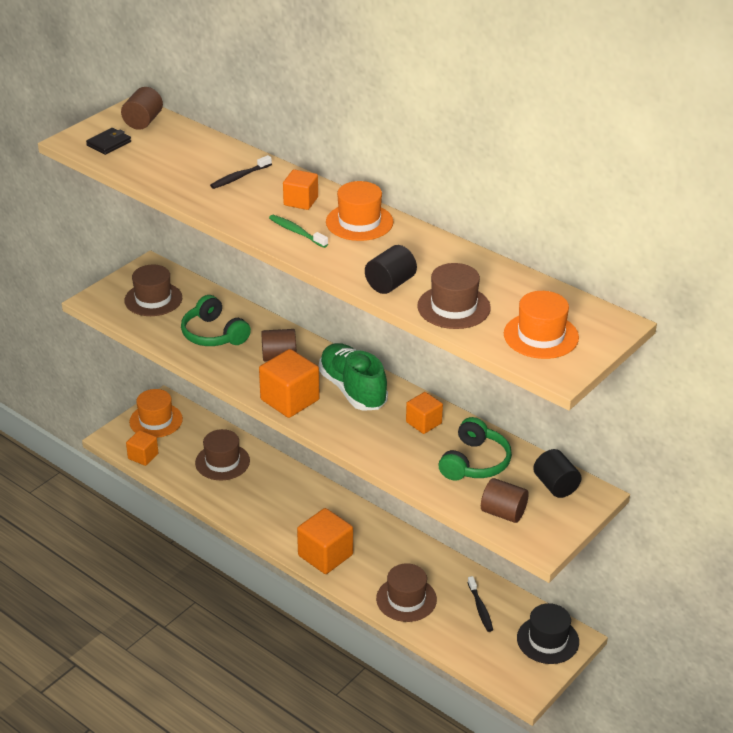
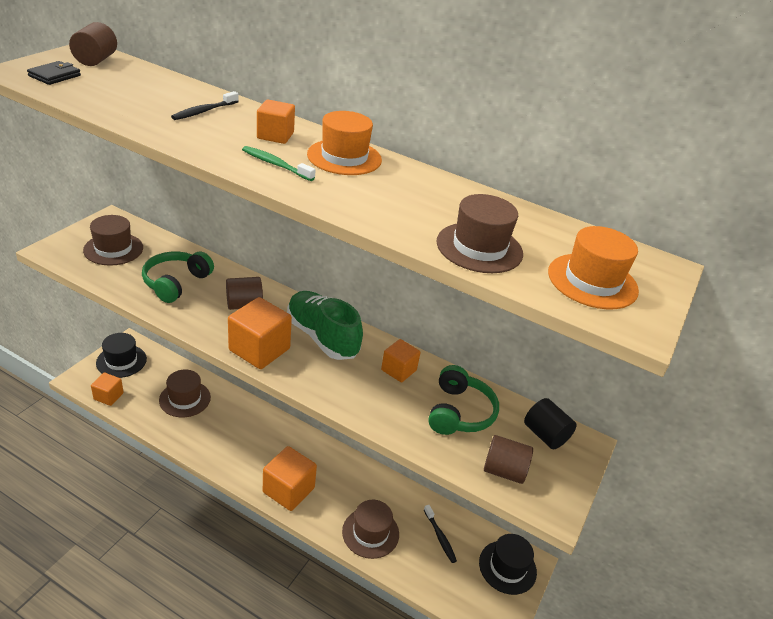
camera: 15 degrees left, 0 degrees up
orange hat [129,389,183,438] -> black hat [96,333,147,378]
green headphones [181,295,251,346] -> green headphones turned 75 degrees clockwise [142,251,214,303]
black cylinder [365,245,417,294] -> none

